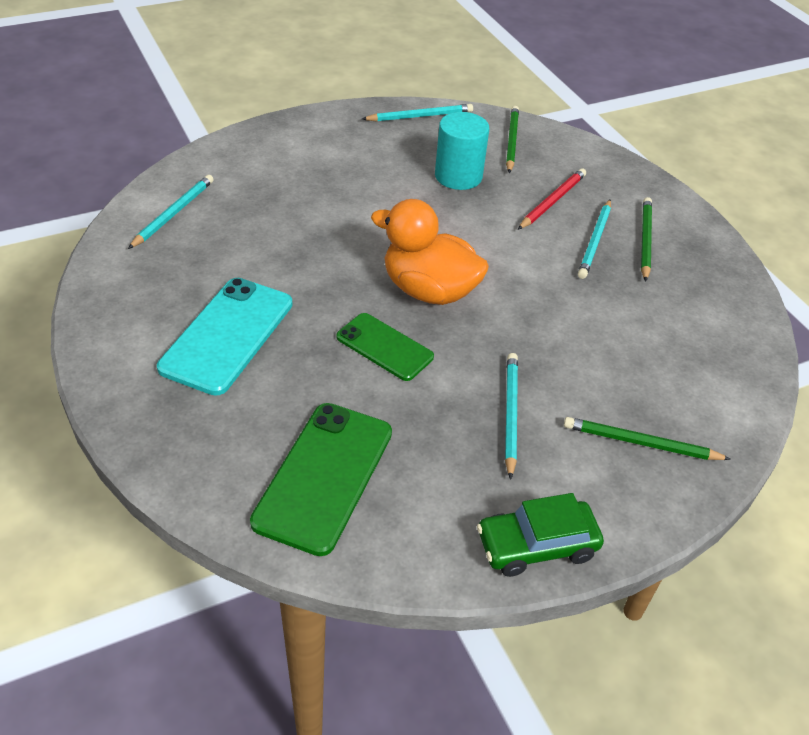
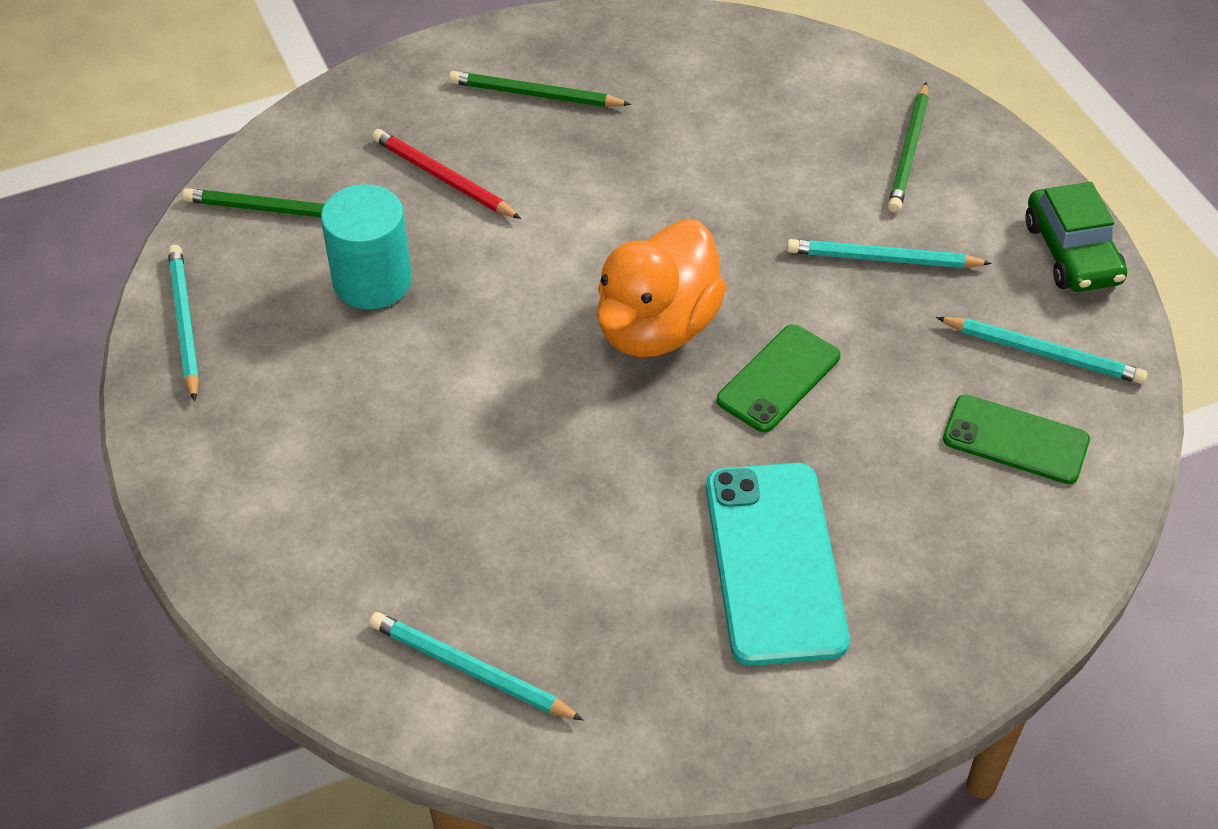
camera: 85 degrees left, 5 degrees up
turquoise phone [157,278,292,396] -> turquoise phone turned 60 degrees clockwise [706,463,850,666]
green phone [250,403,392,556] -> green phone [943,394,1090,484], size x0.63
turquoise pencil [578,199,611,279] -> turquoise pencil moved to [936,317,1147,384]

